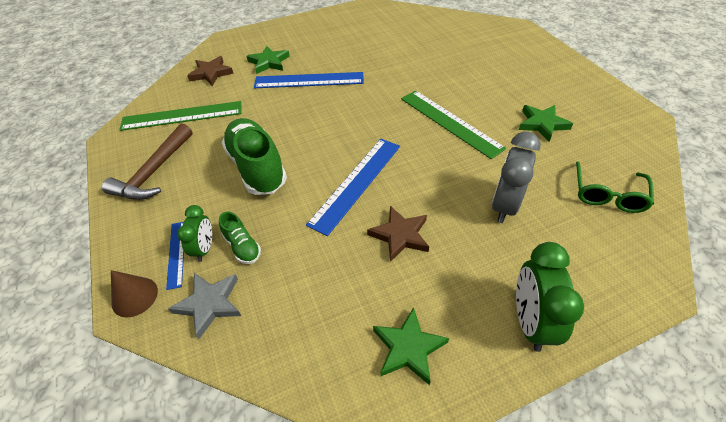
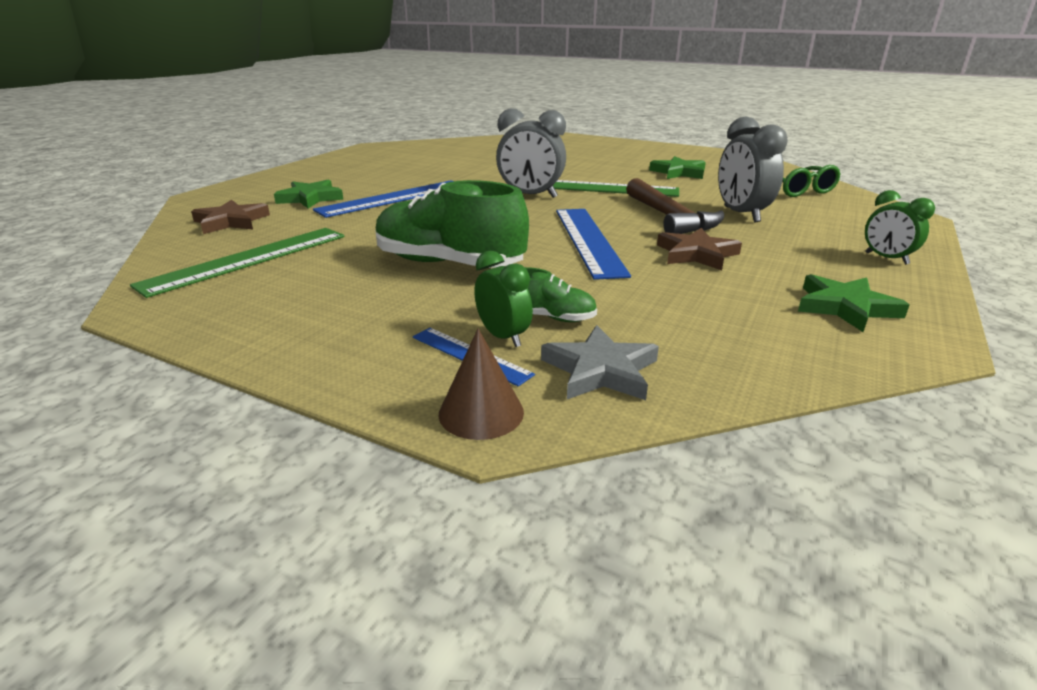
camera: 40 degrees left, 20 degrees down
brown hammer [102,123,193,200] -> brown hammer moved to [626,178,724,234]
green clock [516,242,584,352] -> green clock [865,190,935,265], size x0.61
none -> grey clock [496,108,566,198]

